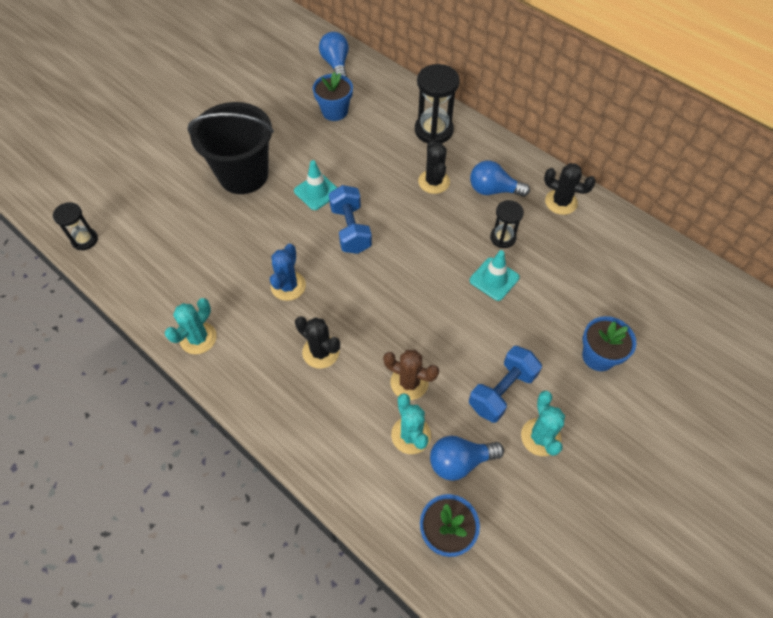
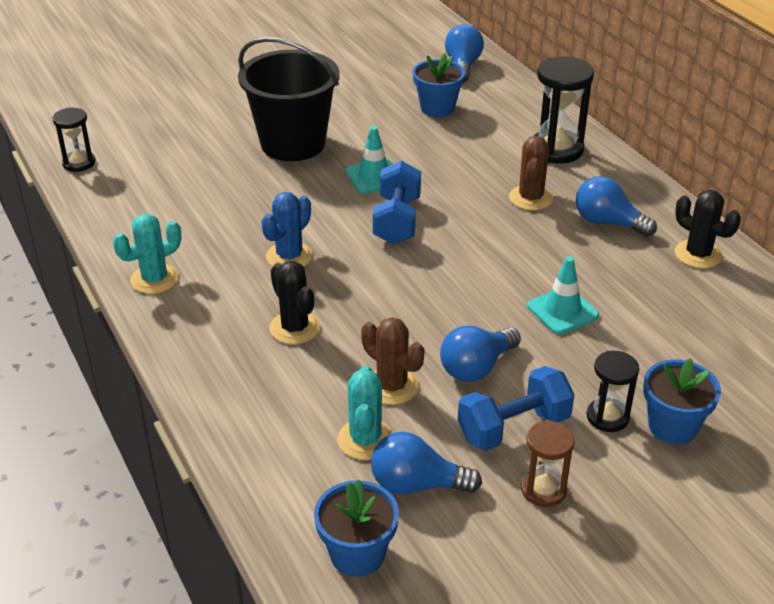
camera: 20 degrees right, 20 degrees down
black cactus [418,140,450,194] -> brown cactus [509,136,553,210]
black hourglass [490,200,524,248] -> black hourglass moved to [587,351,639,432]
turquoise cactus [521,390,565,456] -> brown hourglass [521,420,575,507]
none -> blue light bulb [440,326,521,382]

